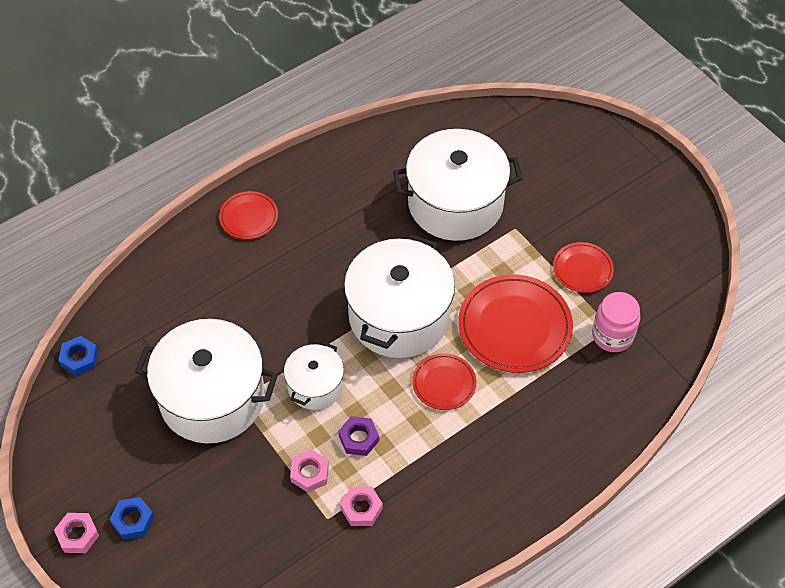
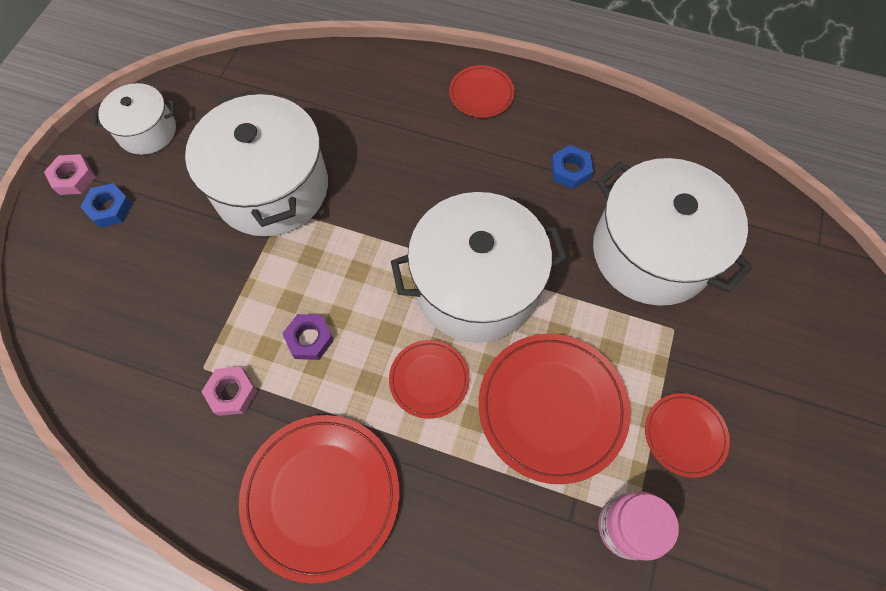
camera: 55 degrees right, 10 degrees up
blue nut [58,336,98,376] -> blue nut moved to [551,145,593,189]
white pot [284,342,344,410] -> white pot moved to [94,83,176,155]
pink nut [290,449,329,492] -> none
none -> red plate [239,415,400,584]

